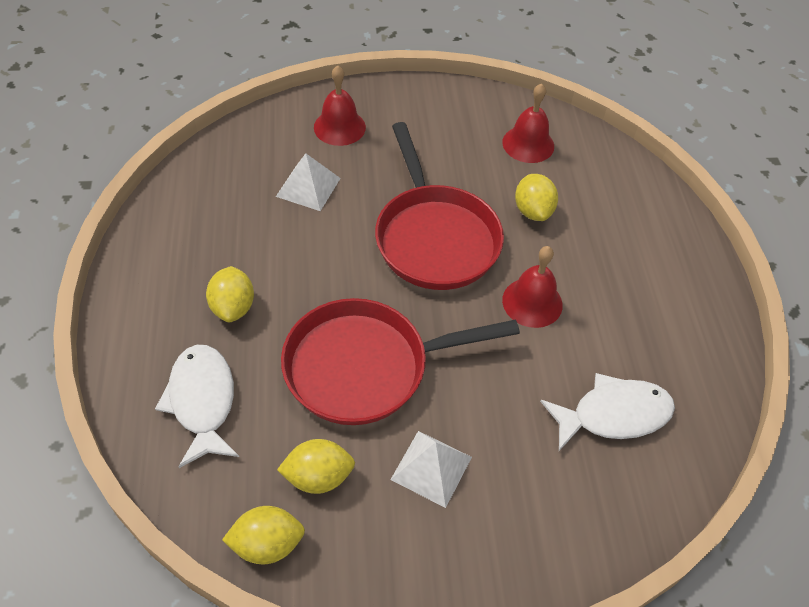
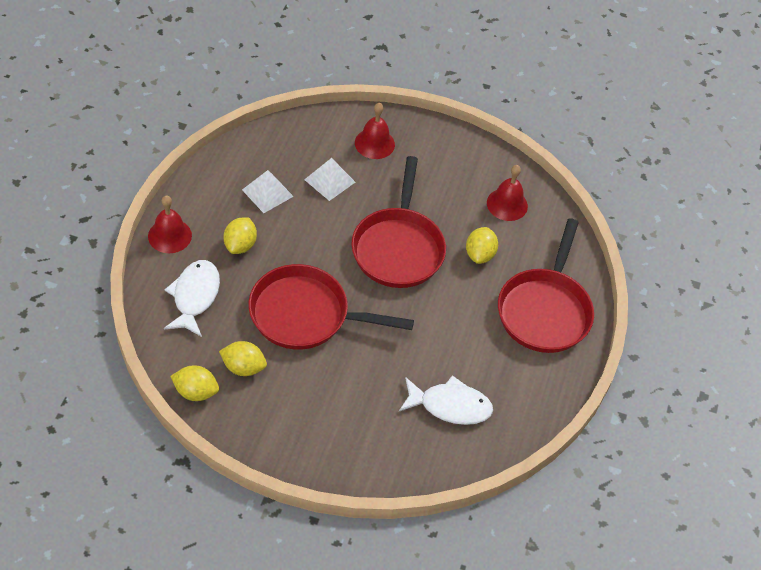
camera: 20 degrees right, 0 degrees up
white pyramid [390,431,472,508] -> white pyramid moved to [242,170,294,213]
red bell [502,246,563,328] -> red bell moved to [148,195,192,253]
none -> red pan [498,218,594,353]

